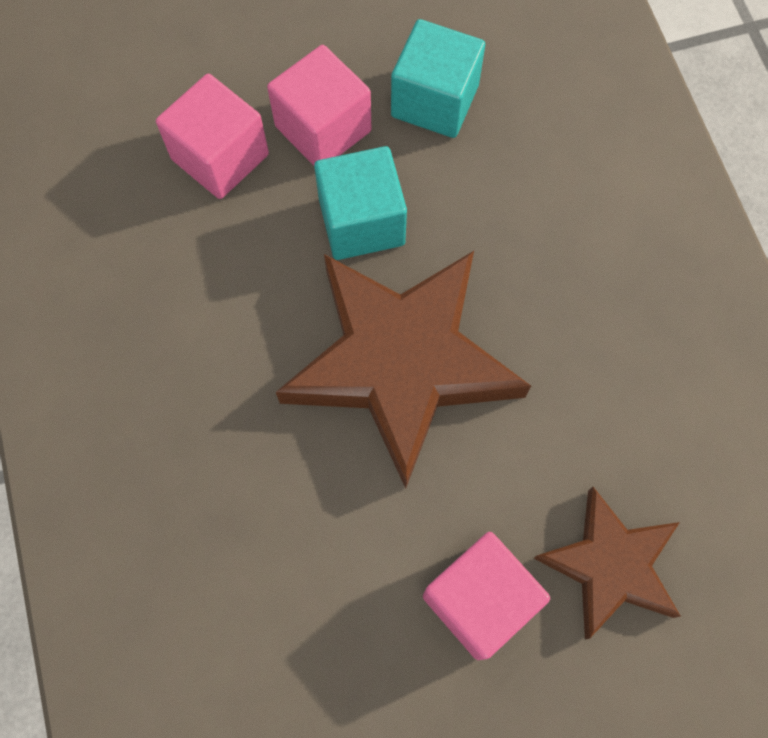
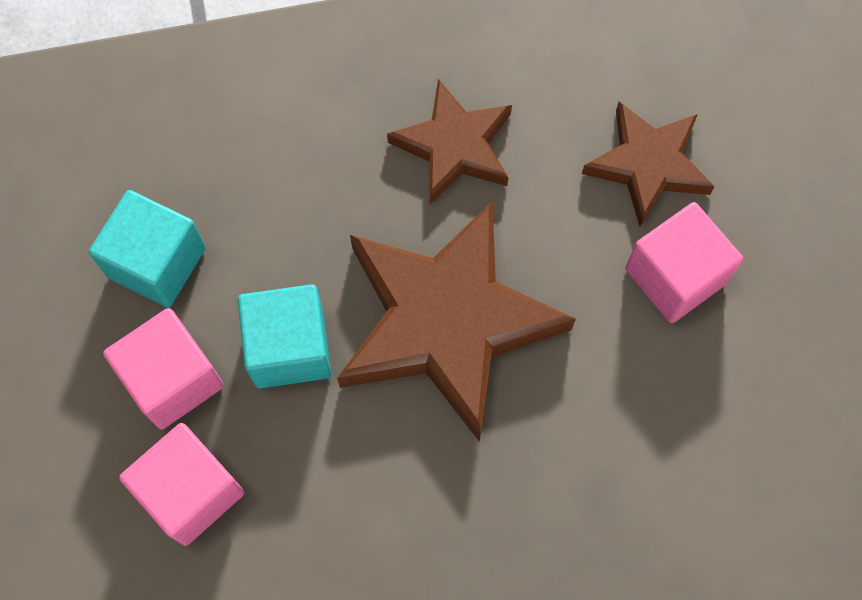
camera: 85 degrees left, 0 degrees up
none -> brown star [387,79,512,204]

